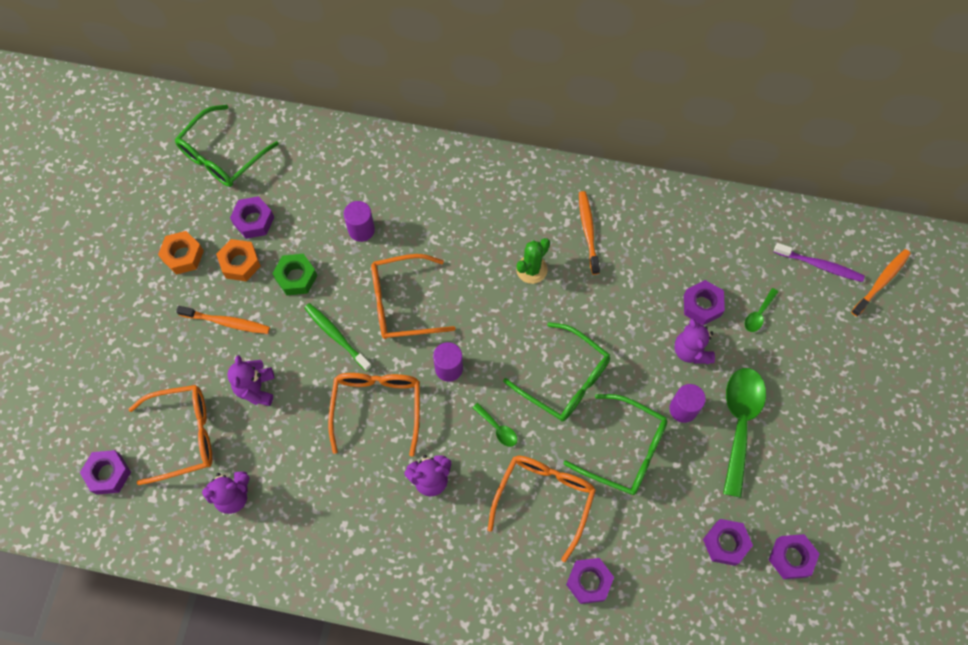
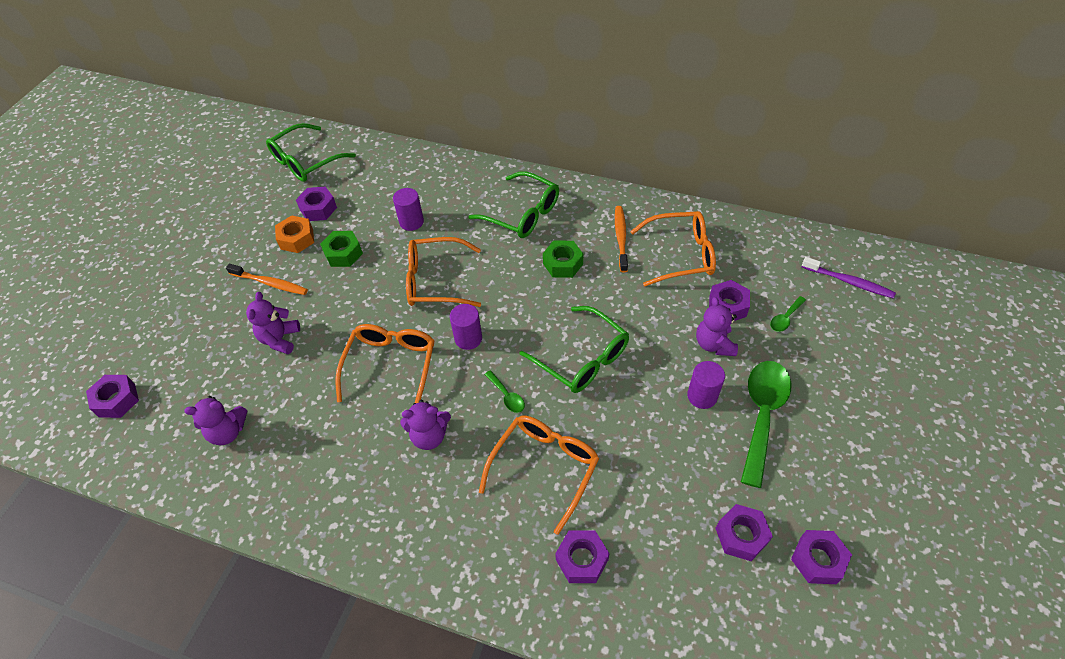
camera: 10 degrees right, 15 degrees down
orange glasses [129,385,212,485] -> orange glasses moved to [630,211,716,287]
orange nut [158,231,204,275] -> none
green toothbrush [304,303,372,372] -> none
green cactus [516,238,550,284] -> green nut [543,240,583,278]
green glasses [563,394,668,495] -> green glasses moved to [468,171,559,238]
orange toothbrush [851,249,911,317] -> none

